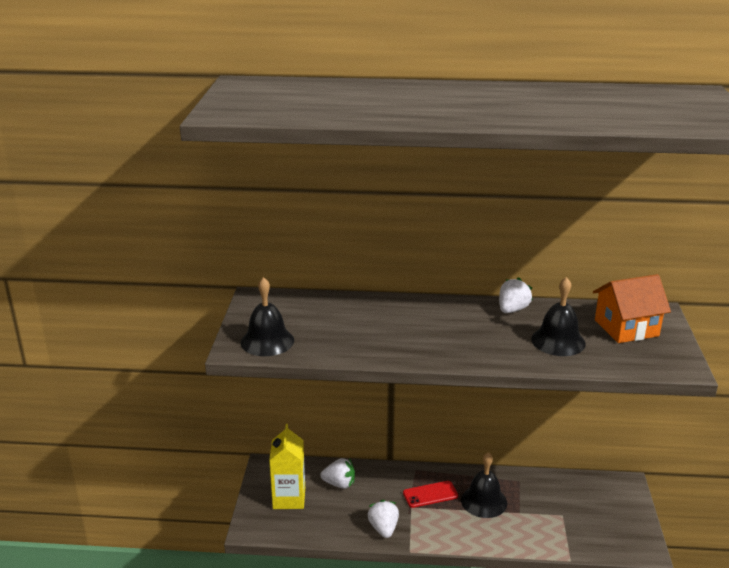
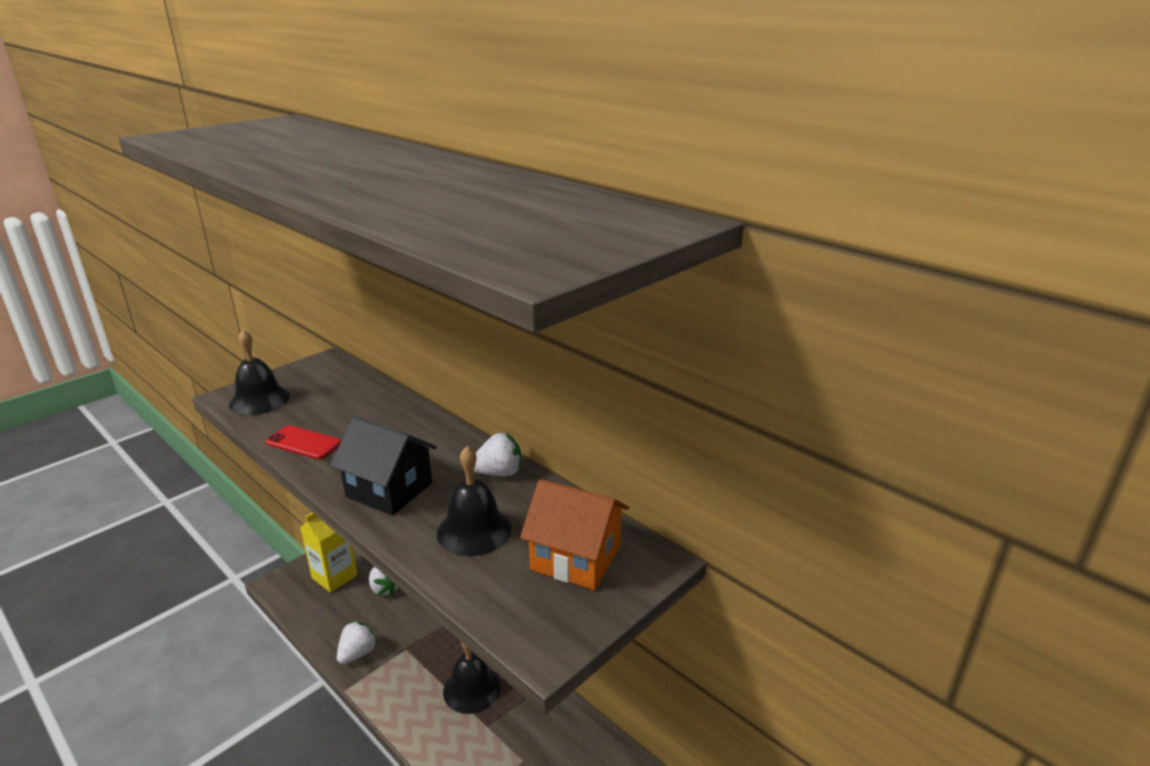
camera: 40 degrees right, 0 degrees up
red phone [403,481,458,508] -> red phone moved to [266,425,341,459]
none -> black house [330,417,437,515]

